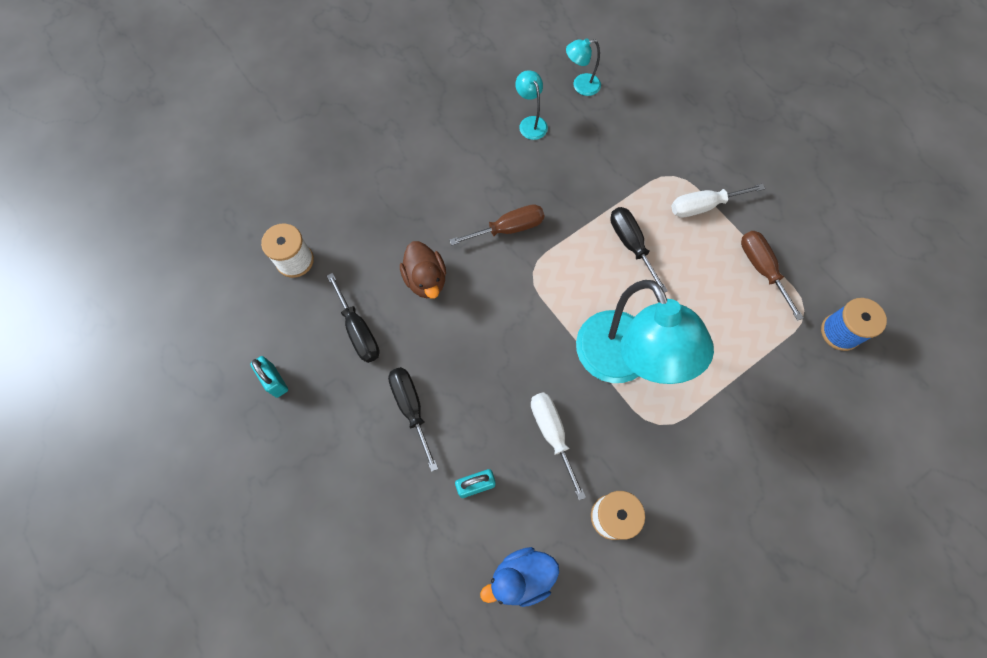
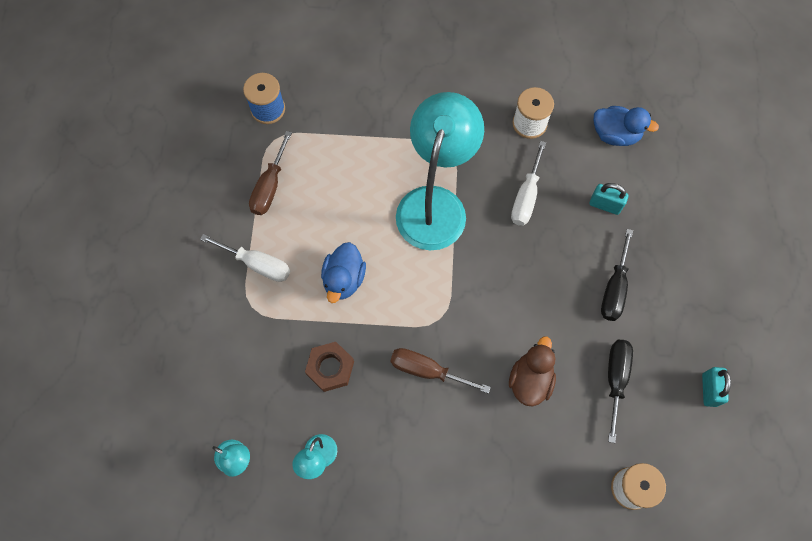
camera: 140 degrees left, 0 degrees up
black screwdriver [610,207,668,293] -> blue duck [321,242,366,303]
none -> brown nut [305,342,354,392]

